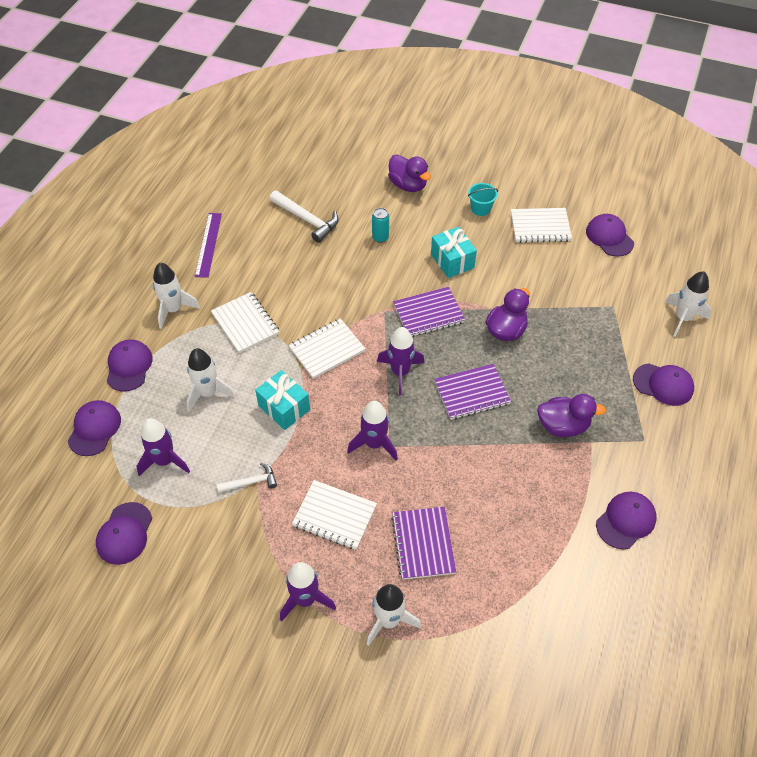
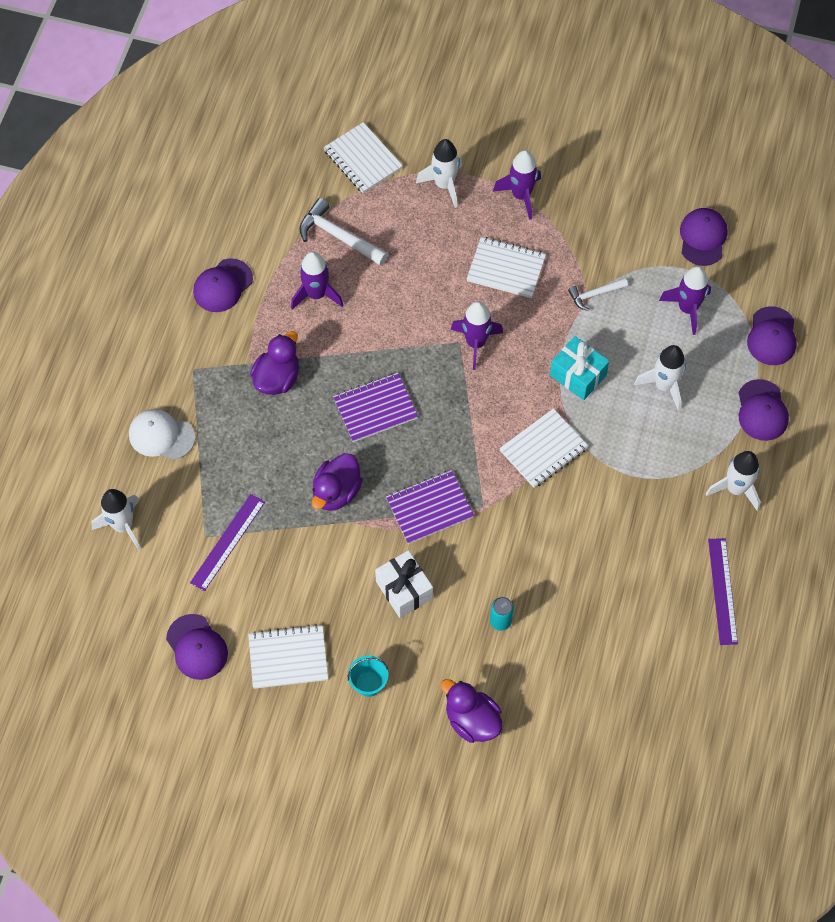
camera: 175 degrees right, 10 degrees up
white notebook [211,292,280,353] -> white notebook moved to [323,122,403,193]
white hammer [270,190,339,243] -> white hammer moved to [299,198,388,266]
purple rocket [377,327,425,395] -> purple rocket moved to [291,252,343,310]
purple notebook [391,507,456,580] -> none
turquoise gift [431,227,477,278] -> white gift [375,550,433,618]
purple duck [537,394,606,437] -> purple duck turned 120 degrees clockwise [250,331,299,395]
purple cap [633,363,694,406] -> white cap [129,409,195,460]
none -> purple ruler [190,494,265,591]

